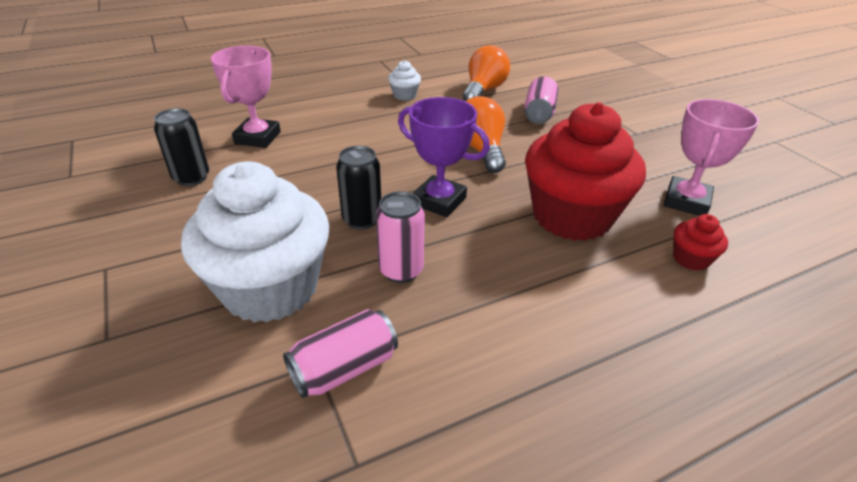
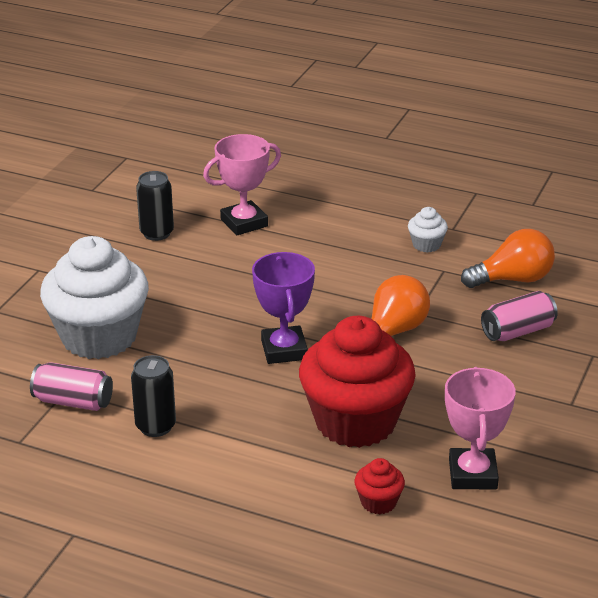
camera: 50 degrees right, 5 degrees down
black can [336,146,381,230] -> black can moved to [131,355,176,437]
pink can [376,191,425,283] -> none
pink trophy [664,99,759,216] -> pink trophy turned 75 degrees counterclockwise [445,367,515,489]

